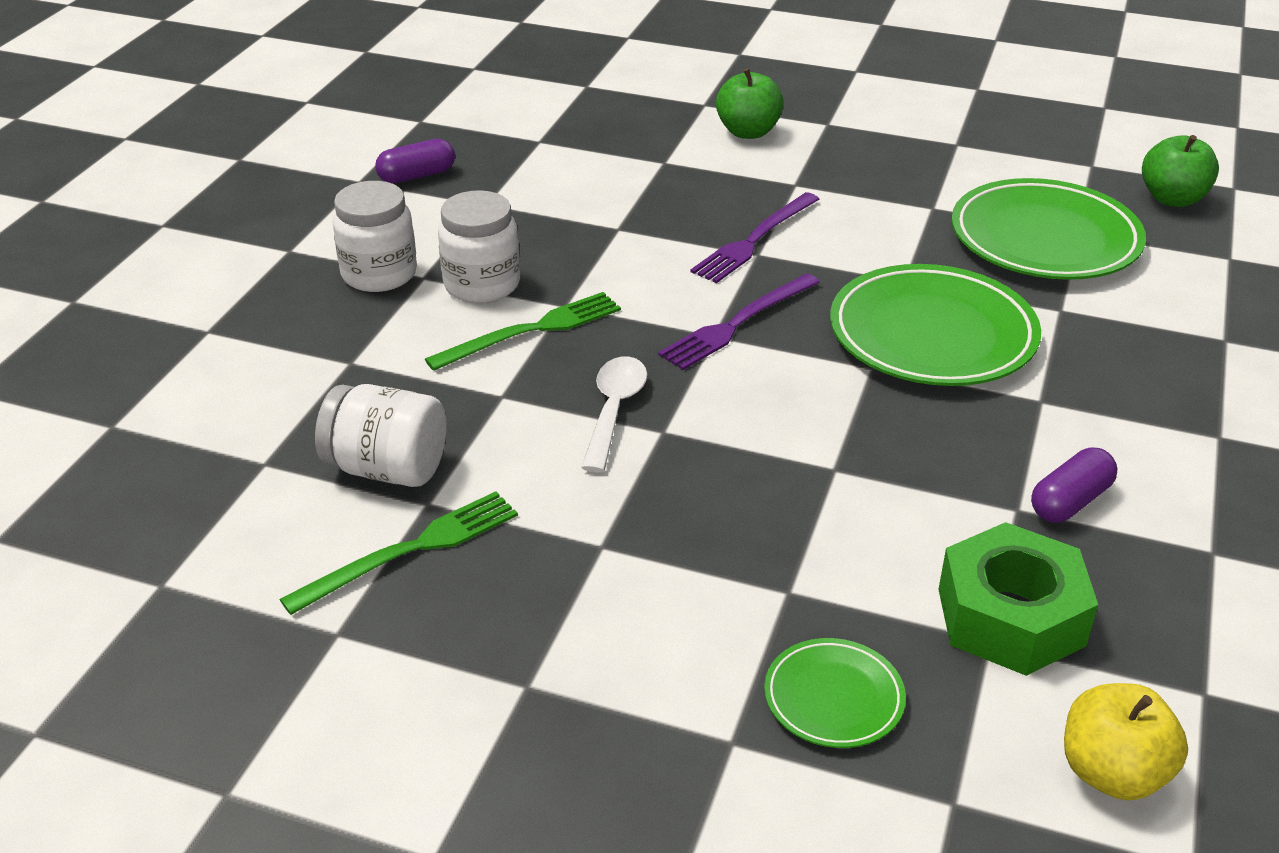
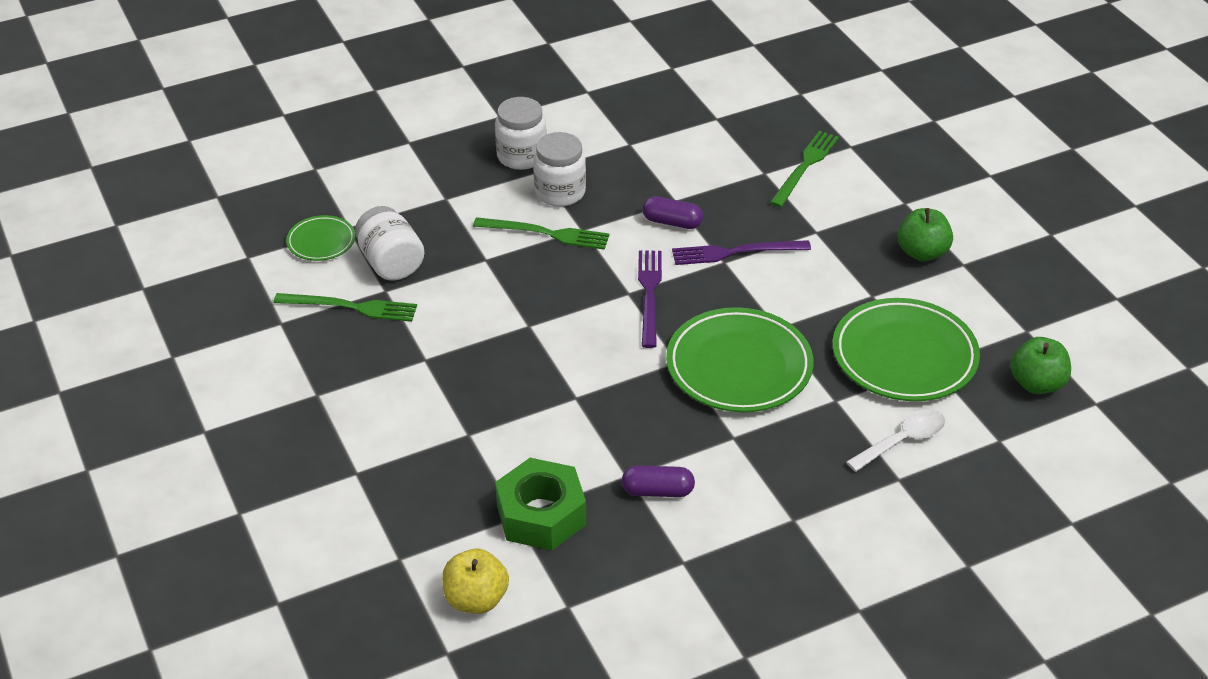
camera: 45 degrees right, 5 degrees up
purple capsule [375,139,455,184] -> purple capsule moved to [642,196,703,229]
white spoon [581,356,647,472] -> white spoon moved to [846,409,945,472]
purple fork [658,273,820,370] -> purple fork turned 90 degrees clockwise [638,250,662,348]
green apple [716,68,784,139] -> green apple moved to [898,208,953,261]
green plate [764,638,906,748] -> green plate moved to [286,215,355,261]
none -> green fork [770,131,839,207]

